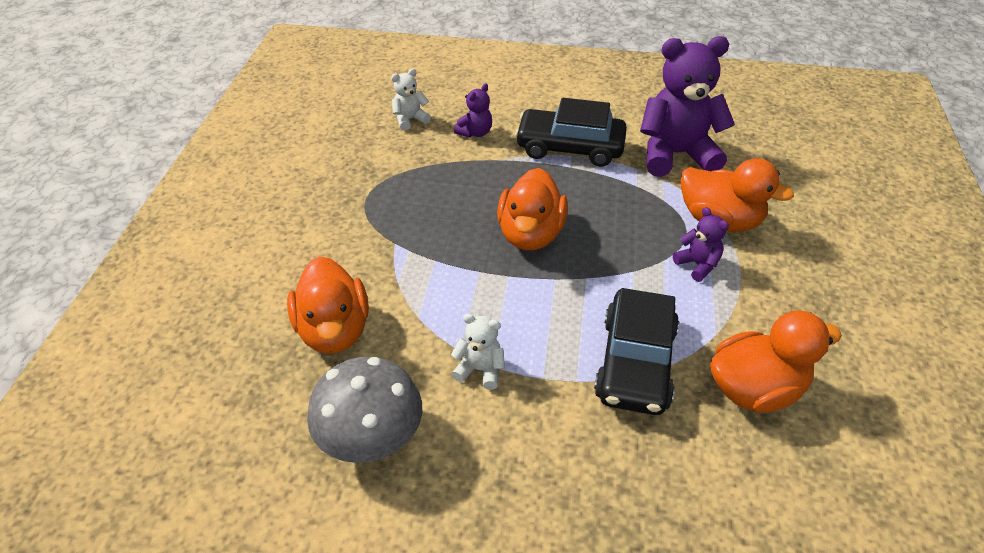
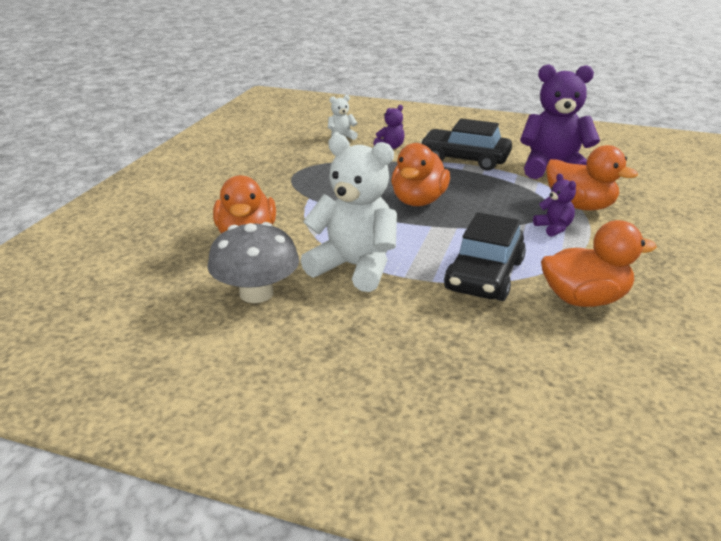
camera: 10 degrees right, 15 degrees down
white teddy bear [451,314,505,390] -> white teddy bear [301,134,397,292], size x2.20

